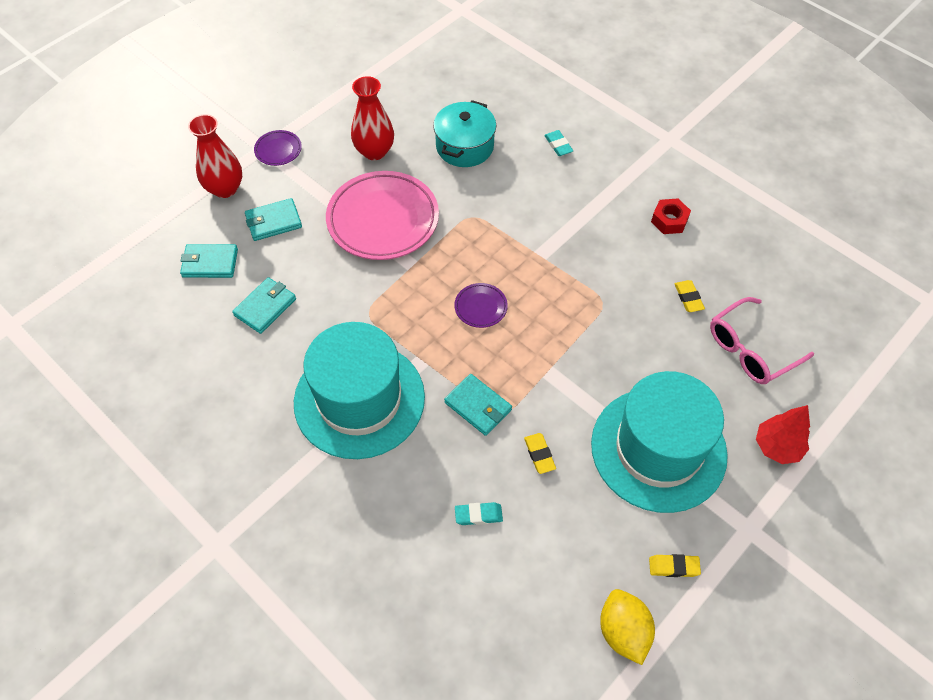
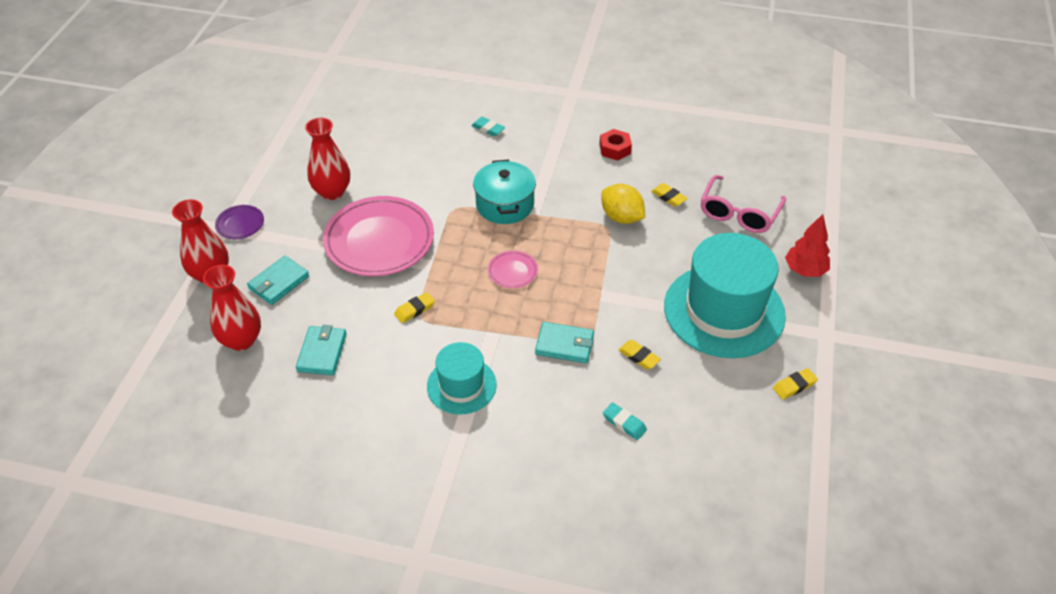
camera: 30 degrees left, 10 degrees down
turquoise wallet [180,244,238,278] -> red vase [203,265,261,351]
turquoise hat [294,322,425,459] -> turquoise hat [427,342,497,415], size x0.54
turquoise pot [433,100,496,167] -> turquoise pot moved to [473,159,536,224]
purple plate [454,283,508,328] -> pink plate [488,251,538,288]
turquoise eraser [455,502,503,525] -> turquoise eraser turned 75 degrees clockwise [603,402,647,440]
yellow lemon [600,589,655,665] -> yellow lemon moved to [602,184,645,224]
none -> yellow eraser [394,292,435,323]

